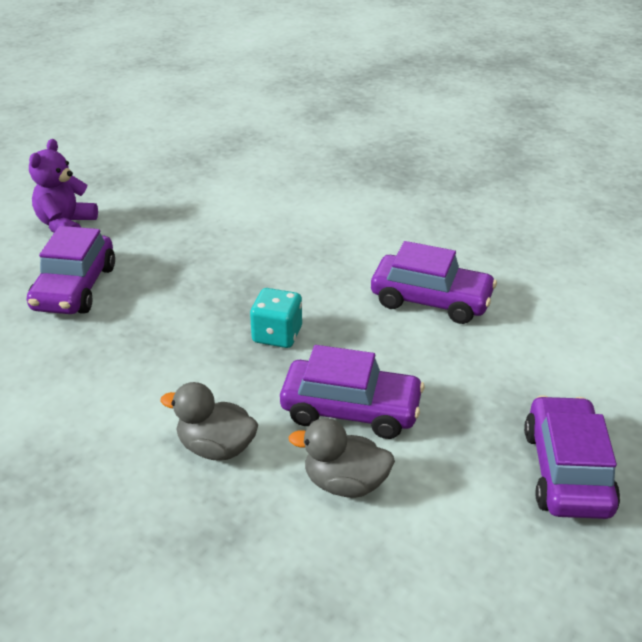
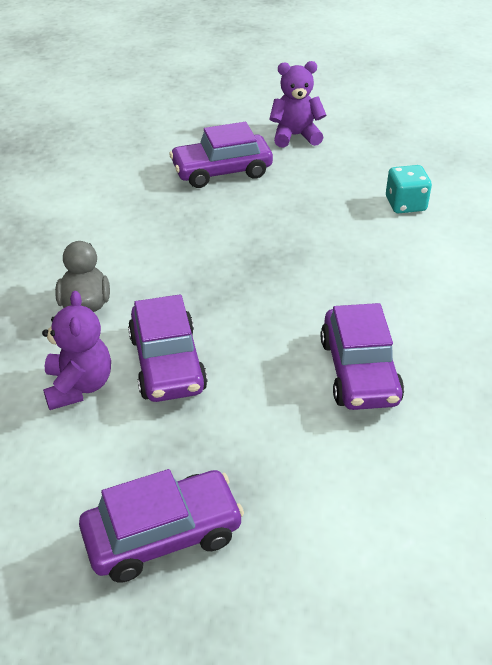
camera: 65 degrees right, 5 degrees up
turquoise dice [250,288,302,348] -> turquoise dice moved to [386,165,432,213]
grey duck [289,418,395,498] -> purple teddy bear [42,291,111,410]

